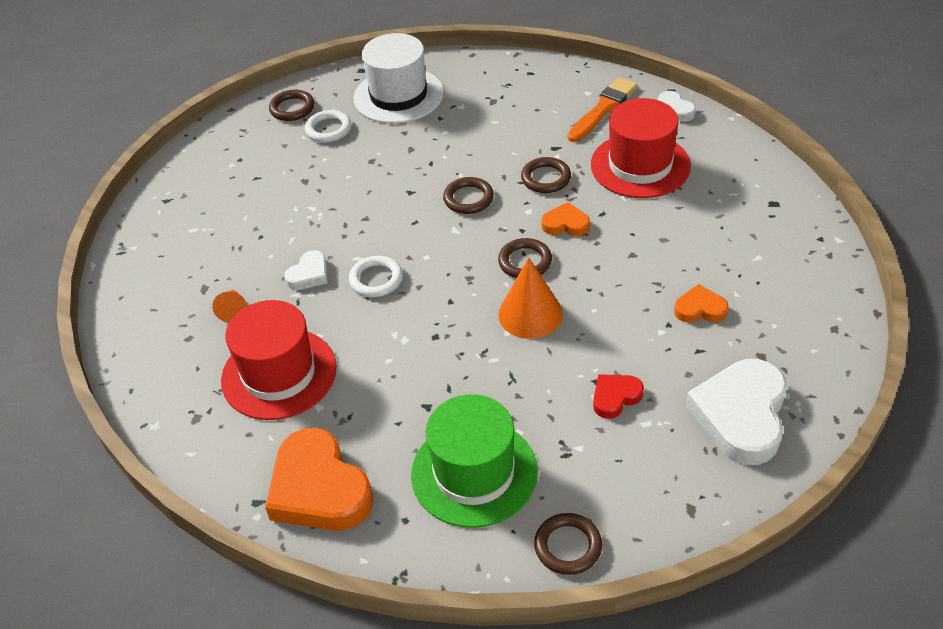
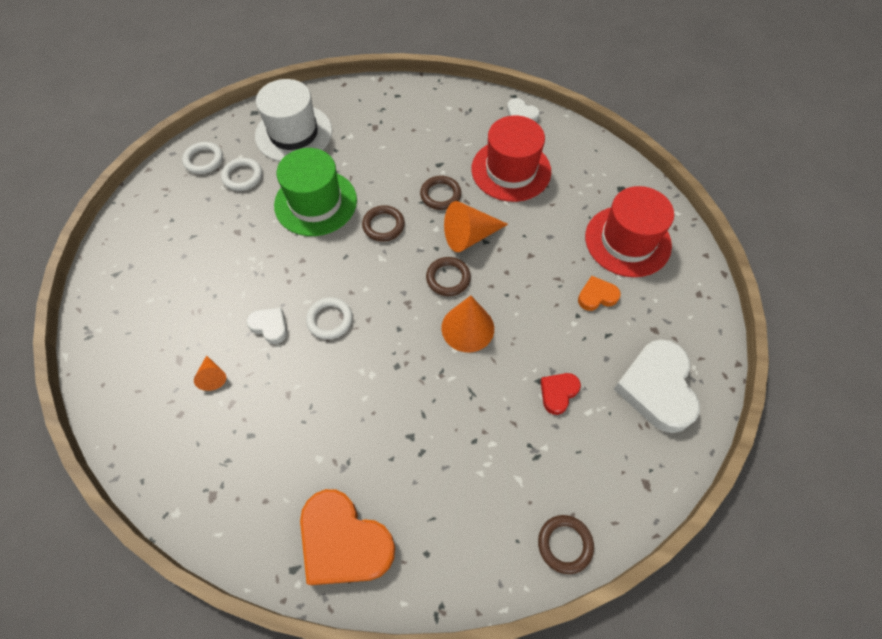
camera: 20 degrees left, 15 degrees up
red hat [221,300,337,420] -> red hat moved to [585,186,674,277]
brown ring [269,89,314,121] -> white ring [182,142,223,174]
white heart [284,250,328,290] -> white heart turned 75 degrees counterclockwise [246,307,287,344]
green hat [411,394,538,528] -> green hat moved to [274,148,357,236]
orange heart [541,202,590,236] -> orange cone [444,201,508,252]
orange brush [568,77,637,142] -> none

